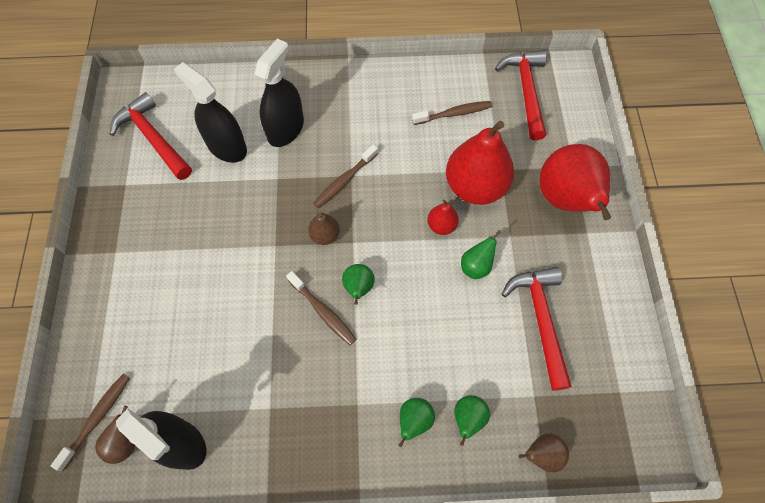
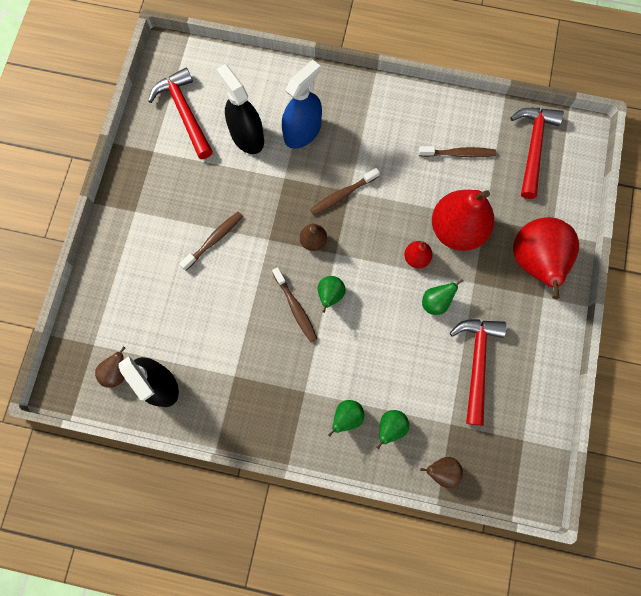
camera: 15 degrees right, 10 degrees up
brown toothbrush [51,374,130,471] -> brown toothbrush moved to [179,212,243,271]
black spray bottle [255,39,304,147] -> blue spray bottle [282,59,322,149]

